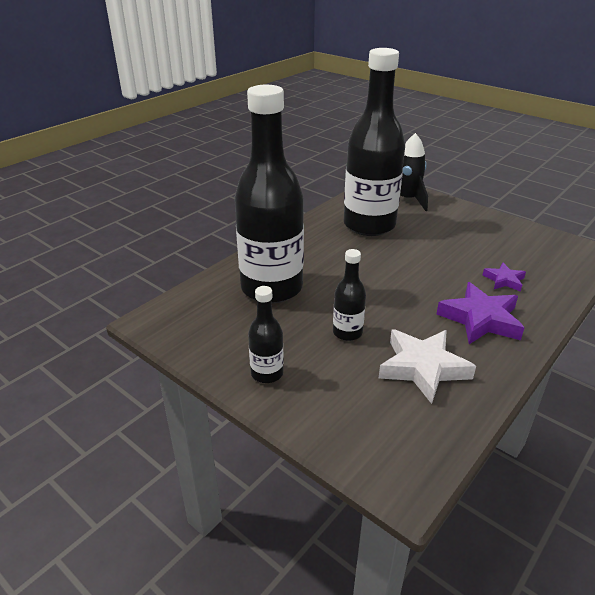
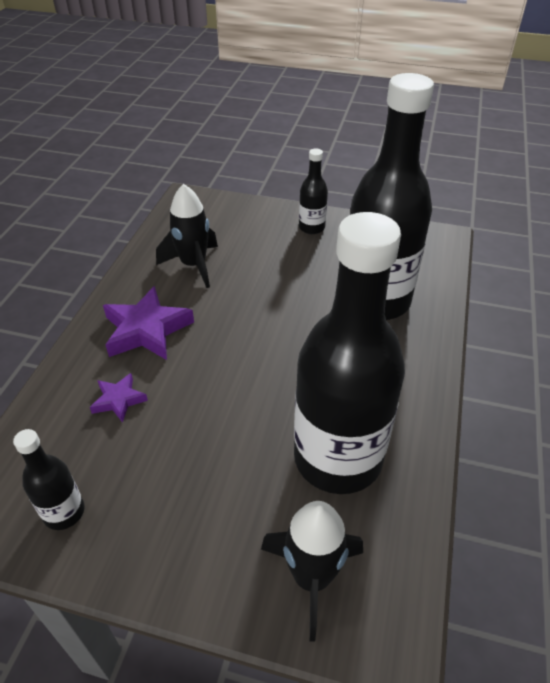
camera: 155 degrees right, 10 degrees up
black bottle [333,249,366,341] -> black bottle moved to [13,429,85,530]
white star [379,330,476,404] -> black rocket [156,184,218,288]

